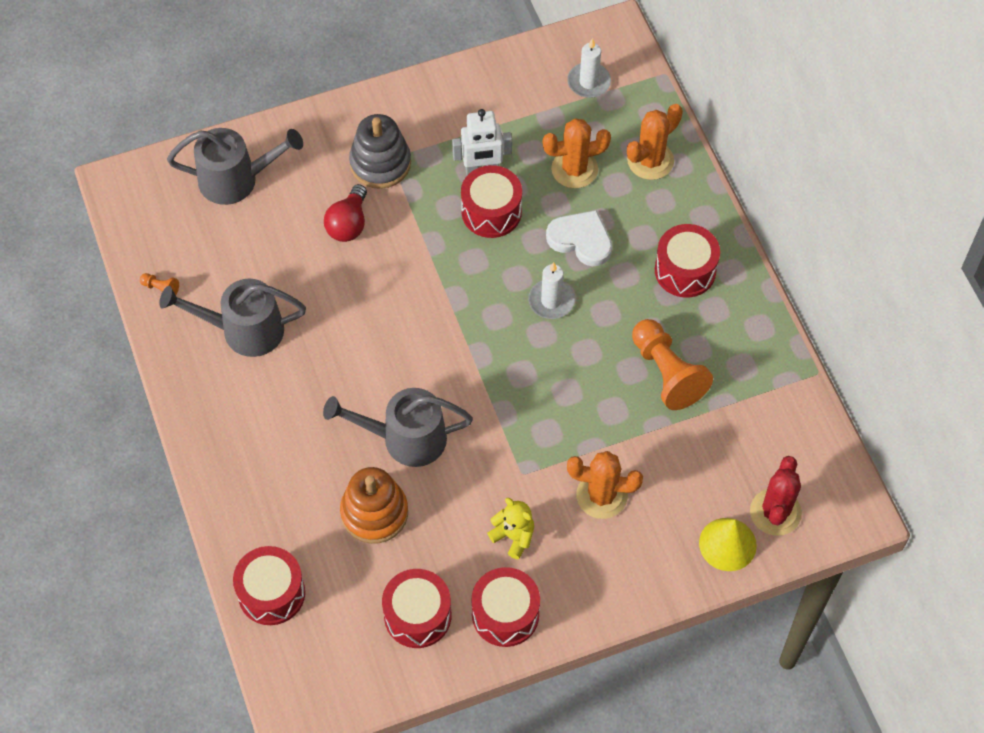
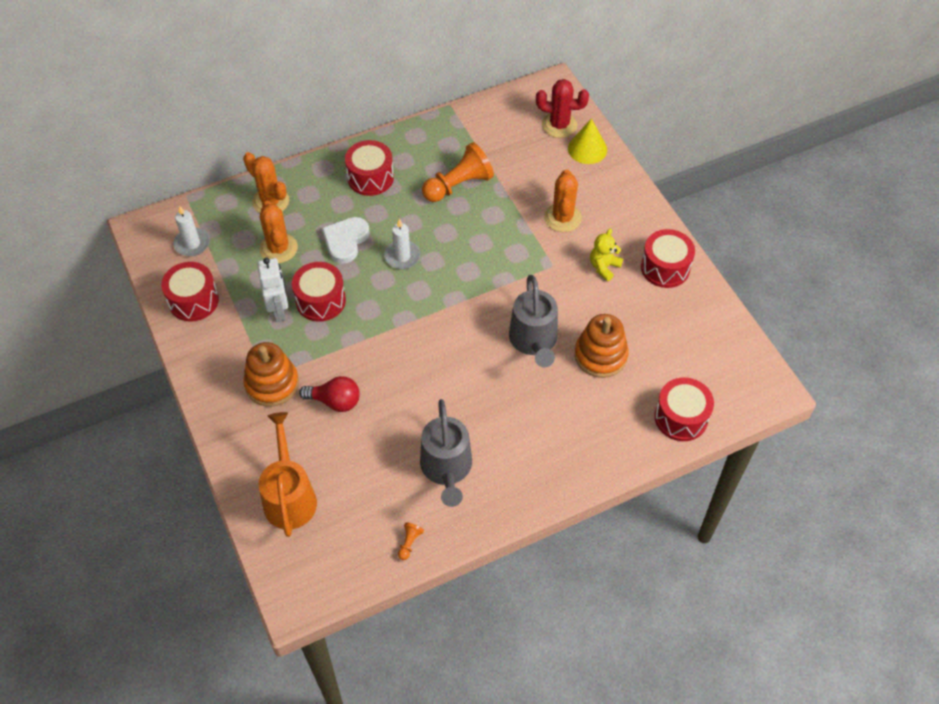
camera: 95 degrees left, 5 degrees down
grey watering can [167,128,303,205] -> orange watering can [258,412,317,537]
grey stacking toy [349,114,411,189] -> orange stacking toy [243,342,299,407]
red drum [382,569,451,648] -> red drum moved to [161,262,219,322]

